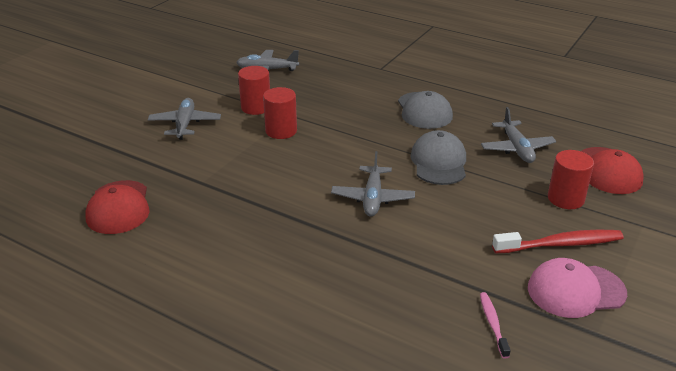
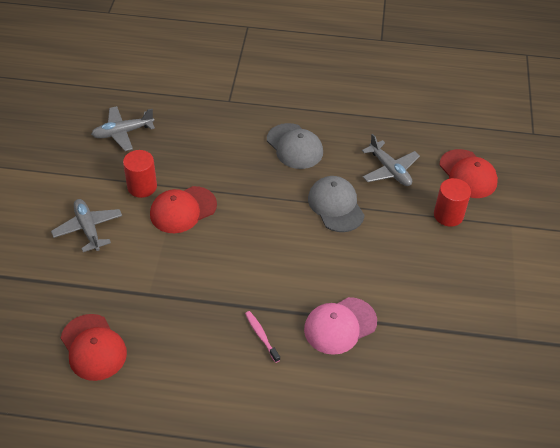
camera: 25 degrees left, 15 degrees up
red cylinder [263,87,297,139] -> red cap [150,186,217,233]
grey plane [331,151,415,217] -> none
pink toothbrush [480,292,511,359] -> pink toothbrush moved to [245,311,280,363]
red toothbrush [492,230,623,253] -> none
pink cap [528,258,627,318] -> pink cap moved to [304,297,377,355]

